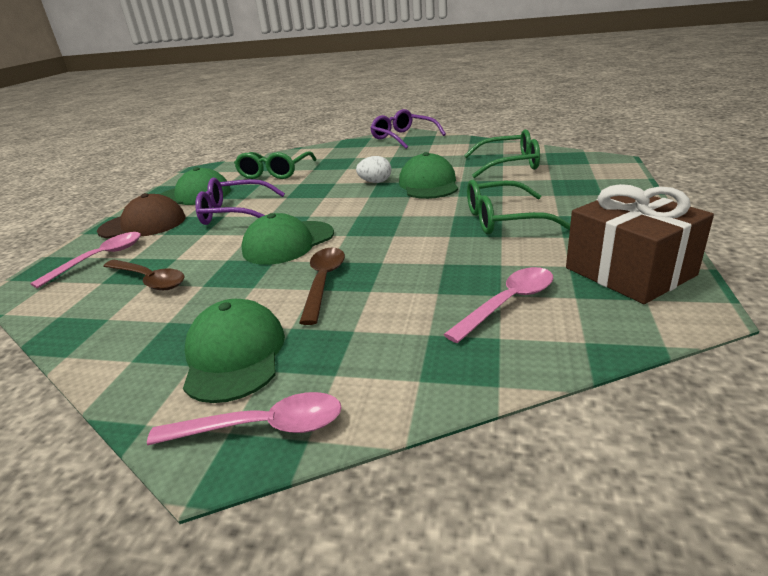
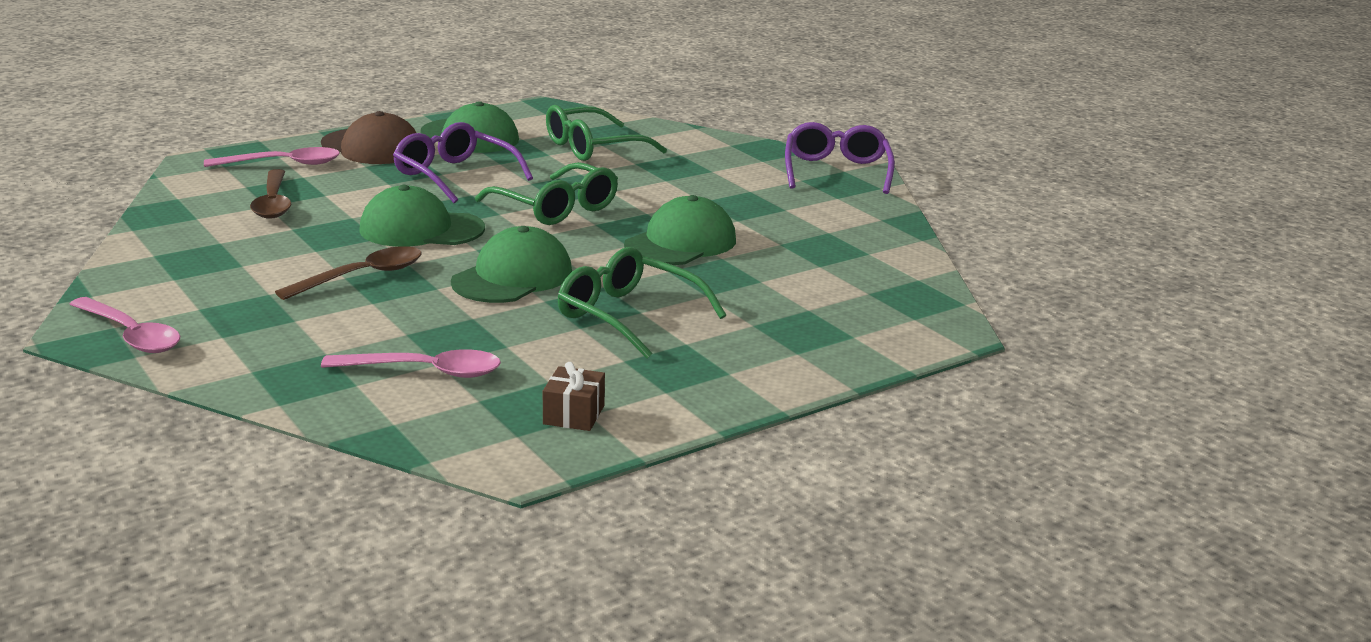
camera: 40 degrees right, 5 degrees down
green cap [183,299,285,403] -> green cap moved to [451,226,572,303]
white egg [356,156,392,183] -> none
green glasses [464,129,540,178] -> green glasses moved to [475,162,618,225]
brown gift [566,184,714,304] -> brown gift [543,362,605,431], size x0.44

